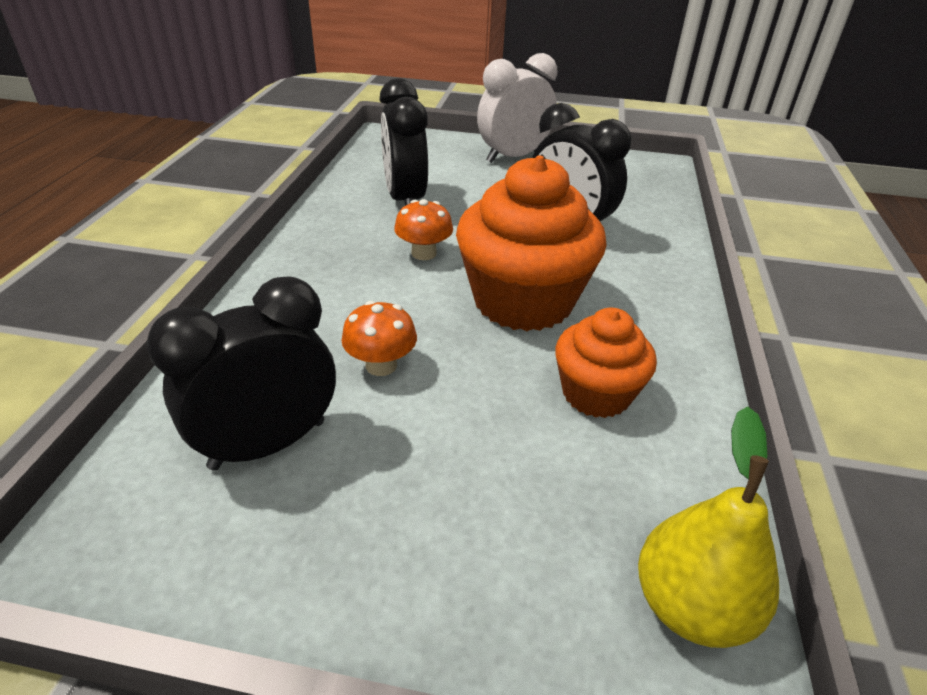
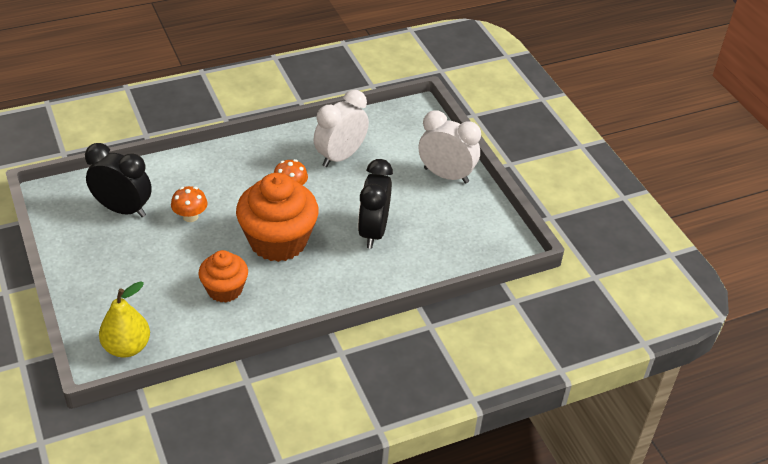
camera: 55 degrees right, 5 degrees up
black clock [380,78,428,206] -> white clock [313,90,369,167]

